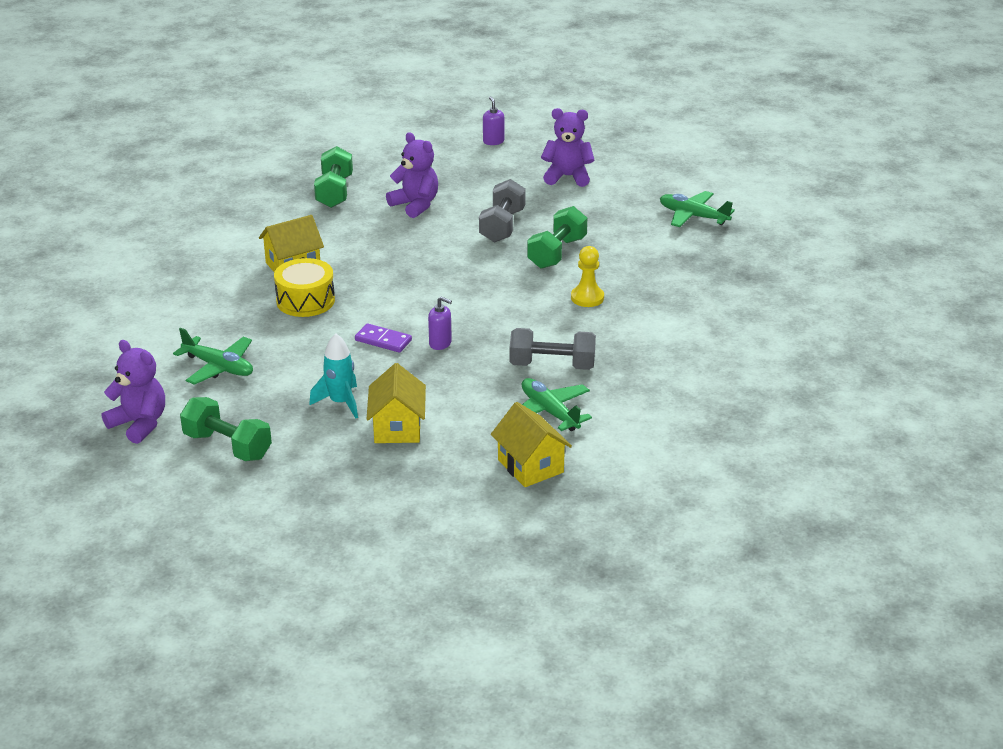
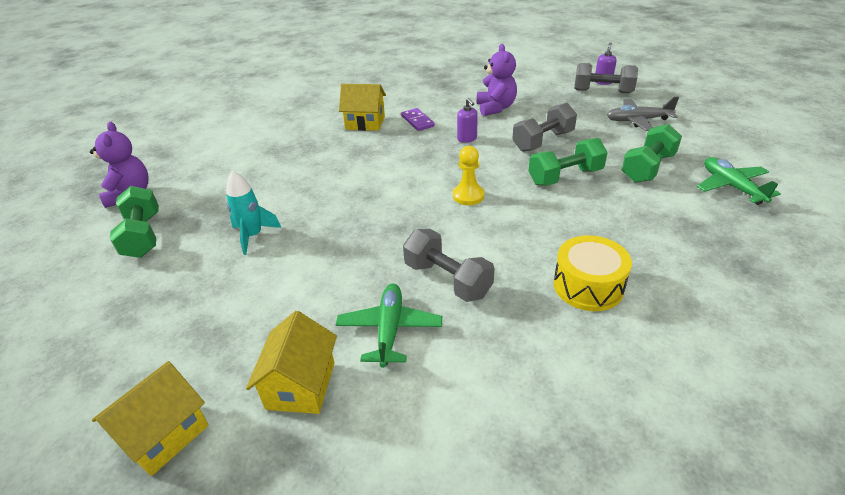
camera: 40 degrees right, 5 degrees up
green plane [173,328,253,385] -> none
yellow drum [274,258,335,317] -> yellow drum moved to [554,235,632,311]
green dumbbell [314,146,353,208] -> green dumbbell moved to [622,124,682,183]
purple domino [355,323,412,353] -> purple domino moved to [401,108,435,131]
yellow house [367,363,426,443] -> yellow house moved to [92,361,209,476]
purple soap dispenser [428,296,452,350] -> purple soap dispenser moved to [457,98,478,143]
purple teddy bear [541,108,595,187] -> grey plane [607,97,679,131]
yellow pawn [571,246,604,307] -> yellow pawn moved to [453,146,484,205]
none -> grey dumbbell [574,63,638,93]

